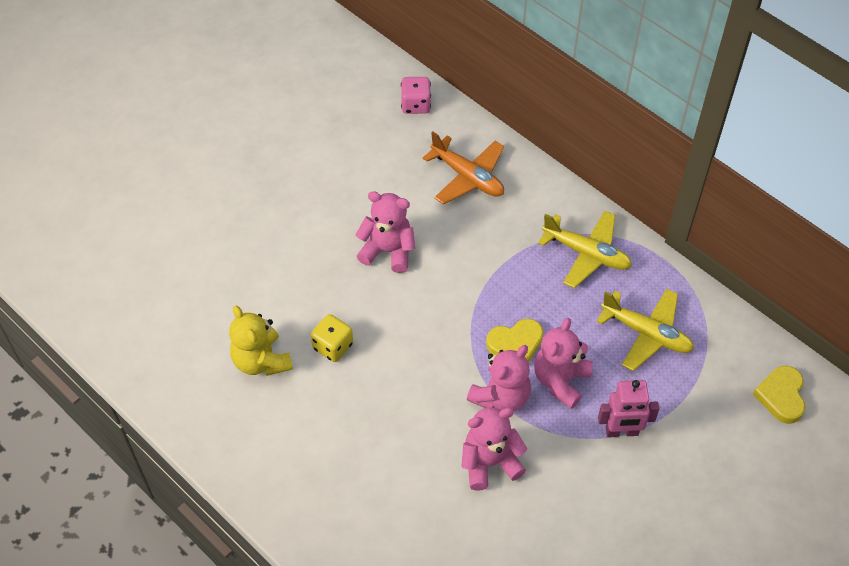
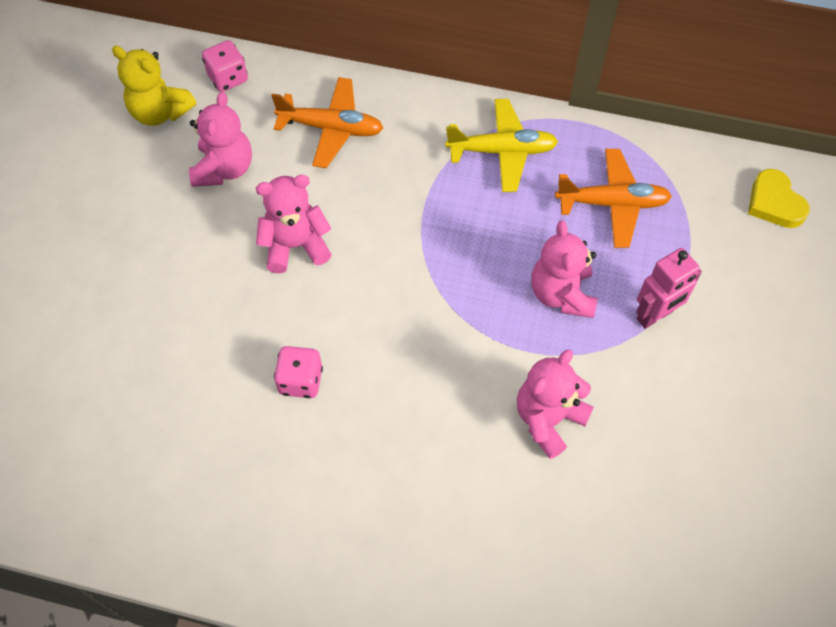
camera: 30 degrees left, 5 degrees up
yellow teddy bear [229,306,293,376] -> yellow teddy bear moved to [112,46,196,126]
yellow dice [311,314,353,362] -> pink dice [274,346,323,398]
pink teddy bear [467,345,531,411] -> pink teddy bear moved to [189,92,252,187]
yellow heart [486,319,543,363] -> none
yellow plane [597,289,694,371] -> orange plane [555,149,672,248]

